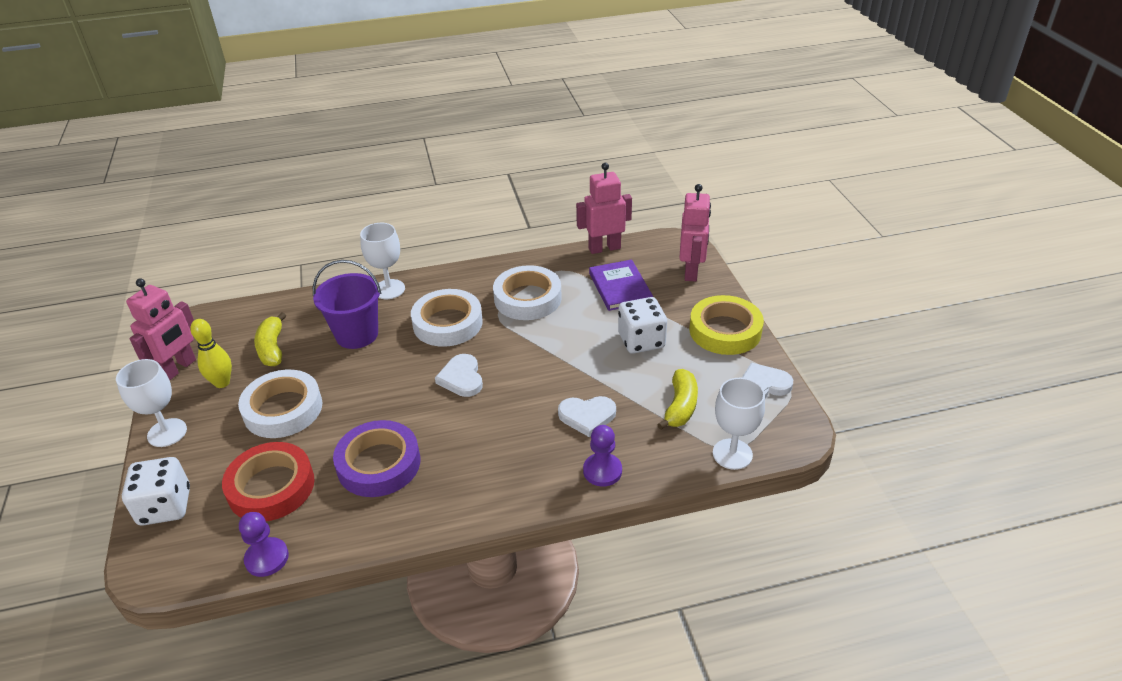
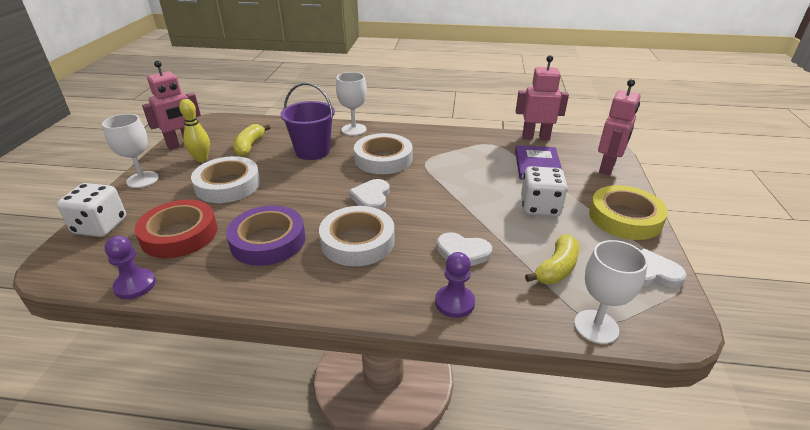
camera: 20 degrees right, 5 degrees down
white tape [493,265,562,320] -> white tape moved to [319,206,395,266]

